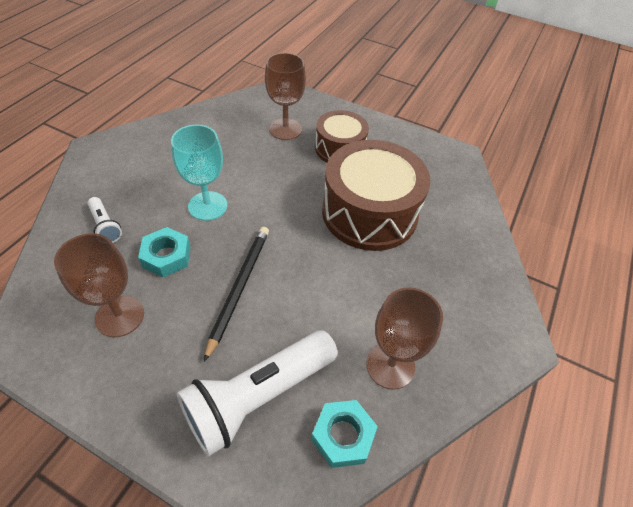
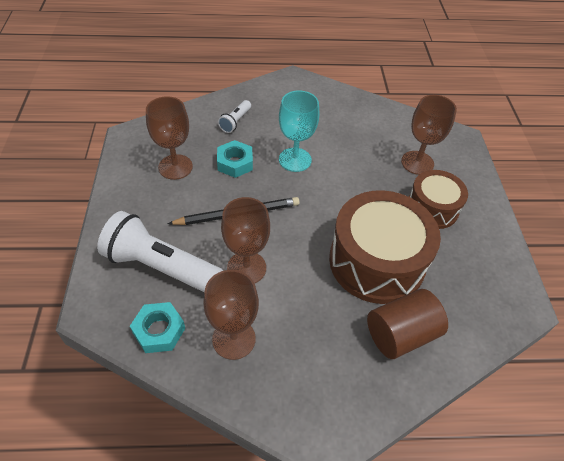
camera: 60 degrees right, 0 degrees up
none -> brown goblet [221,197,270,284]
none -> brown cylinder [367,289,448,359]

